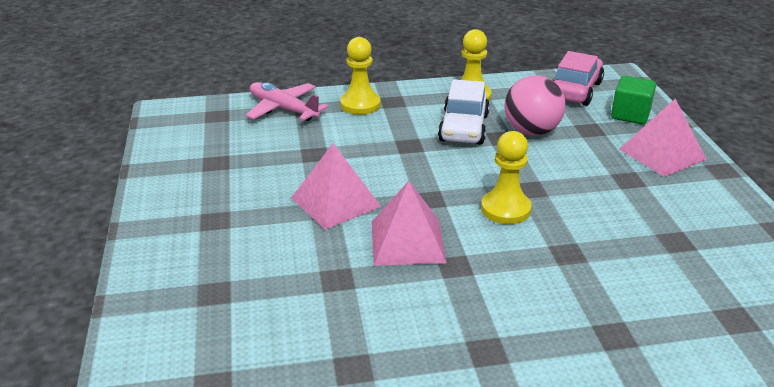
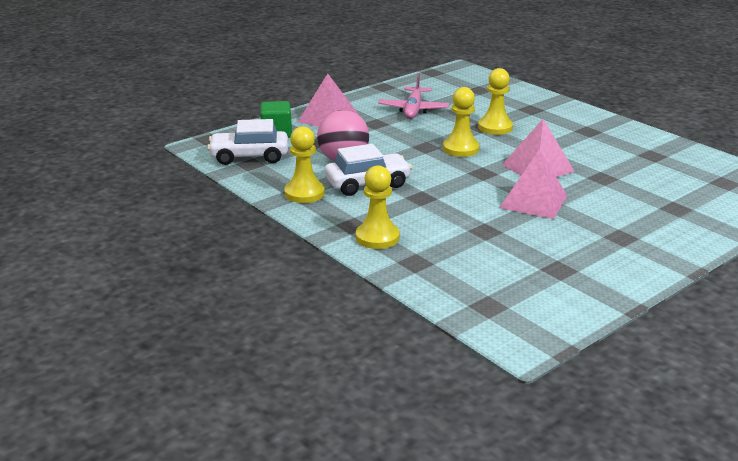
camera: 120 degrees left, 5 degrees down
pink plane [246,82,328,121] -> pink plane moved to [378,73,450,119]
pink car [553,51,604,106] -> white car [207,119,288,165]
none -> yellow pawn [478,68,513,135]

